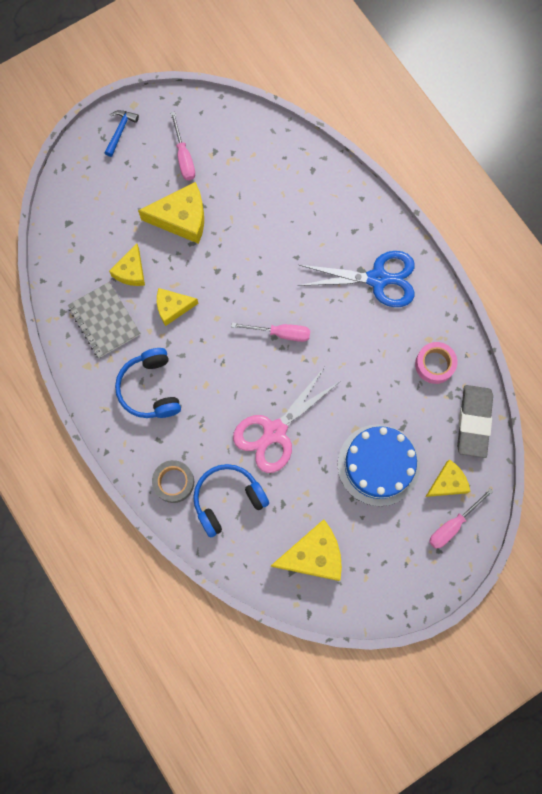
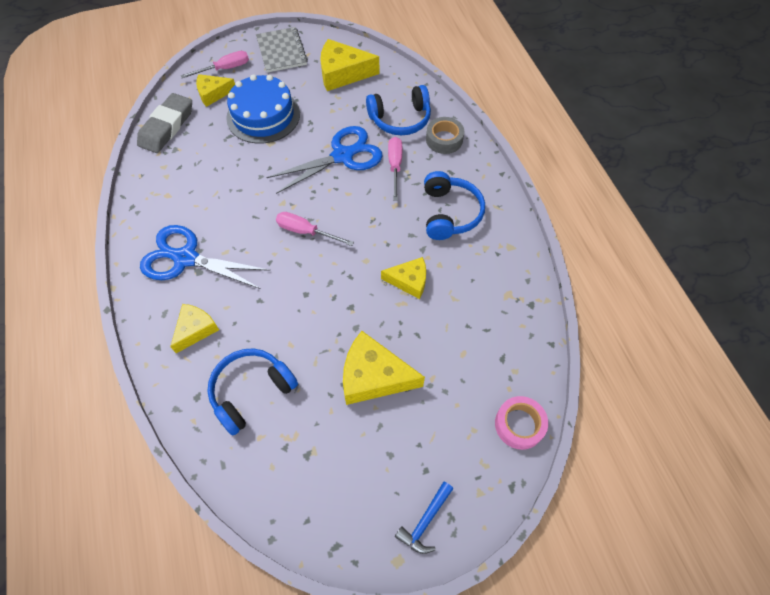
camera: 165 degrees left, 15 degrees down
grey notebook [68,282,140,358] -> grey notebook moved to [256,27,308,73]
yellow cheese [109,243,145,286] -> yellow cheese moved to [170,304,219,353]
pink screwdriver [170,112,195,180] -> pink screwdriver moved to [388,137,402,201]
pink scissors [233,368,341,473] -> blue scissors [266,126,383,194]
pink tape [415,342,457,384] -> pink tape moved to [495,396,548,450]
none -> blue headphones [207,348,298,435]

